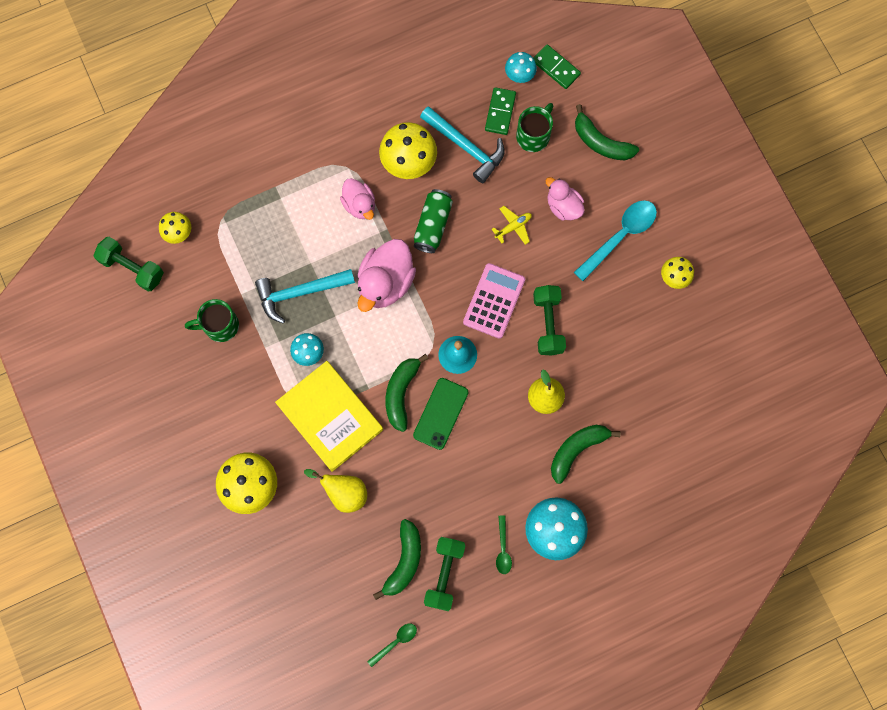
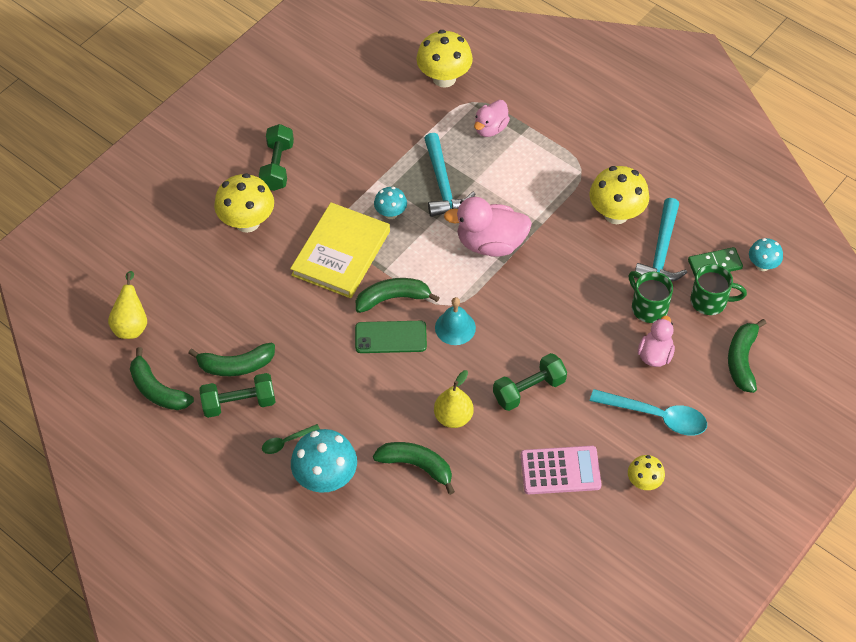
camera: 65 degrees right, 20 degrees down
green dumbbell [93,237,164,292] -> green dumbbell moved to [259,124,294,191]
yellow mushroom [159,212,191,244] -> yellow mushroom [416,30,473,88], size x1.78
green mug [185,299,239,342] -> green mug moved to [629,271,673,323]
turquoise hammer [255,269,355,323] -> turquoise hammer turned 150 degrees counterclockwise [424,133,475,217]
yellow pear [304,469,367,513] -> yellow pear moved to [108,271,147,339]
pink duck [340,178,375,220] -> pink duck moved to [474,100,510,137]
green spoon [367,623,417,667] -> green banana [130,347,194,410]
green can [414,189,453,253] -> none
pink calculator [463,263,525,339] -> pink calculator moved to [520,446,601,494]
yellow plane [492,206,532,245] -> none
green domino [533,44,581,89] -> none

